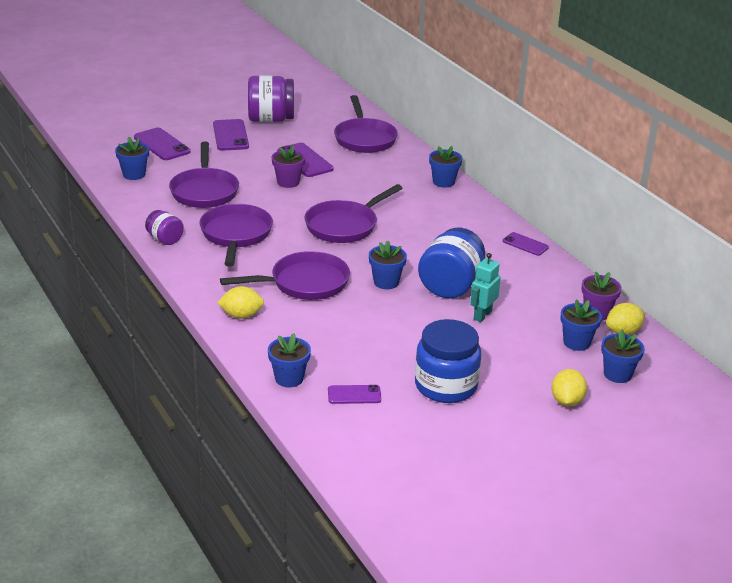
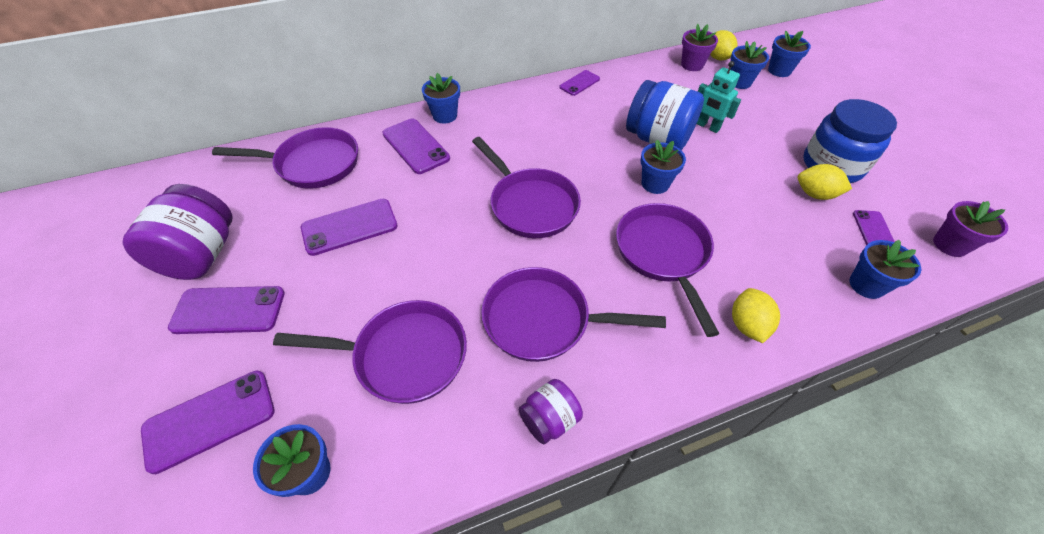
camera: 80 degrees left, 20 degrees up
purple flower pot [272,145,305,188] -> purple flower pot moved to [933,201,1008,257]
yellow lemon [552,369,587,406] -> yellow lemon moved to [798,164,852,200]
none -> purple phone [382,119,450,174]

